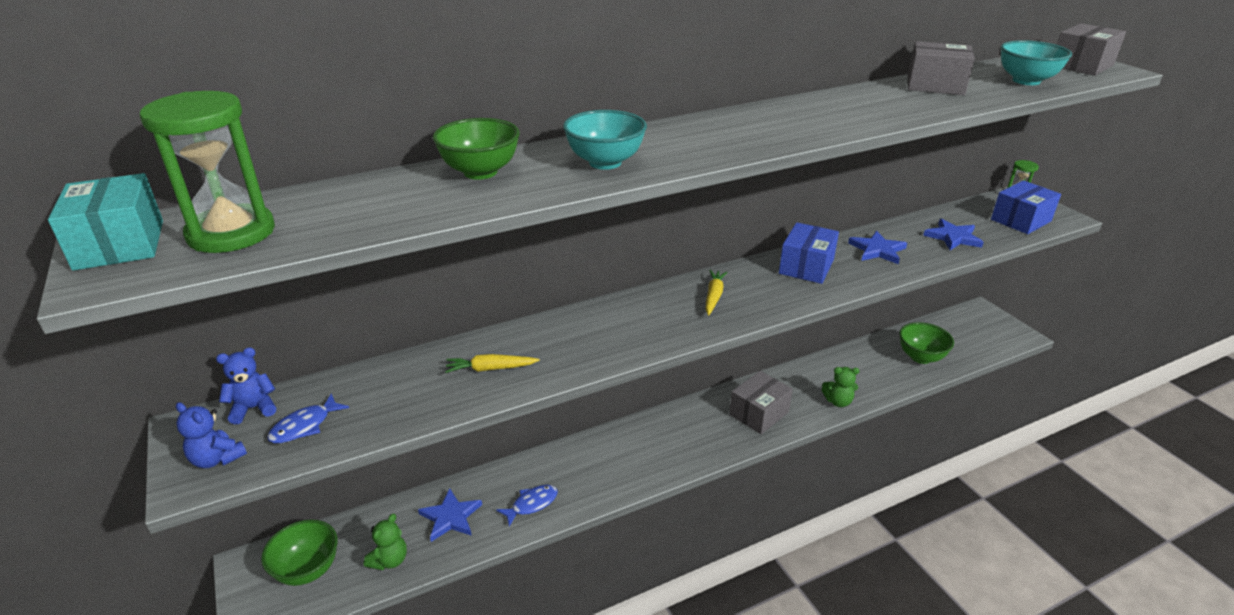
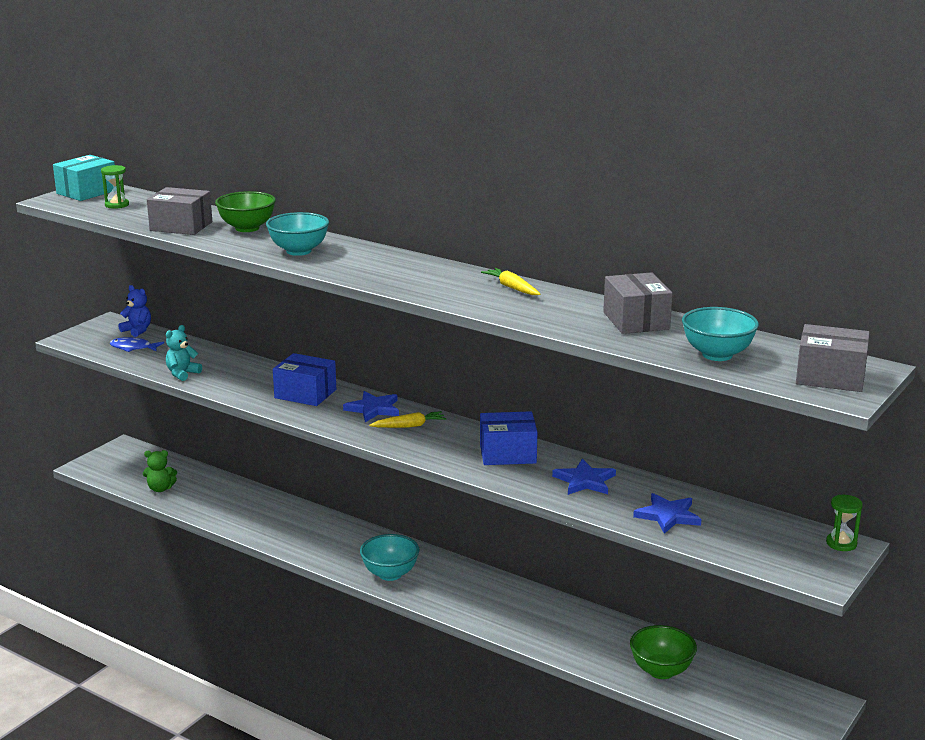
camera: 60 degrees right, 10 degrees down
green hourglass [140,91,275,253] -> green hourglass [101,165,129,209], size x0.49
blue teddy bear [176,402,247,468] -> none
green bowl [261,519,338,586] -> none
blue star [418,488,482,542] -> blue star moved to [343,391,399,422]
yellow carrot [445,354,540,373] -> yellow carrot moved to [481,268,540,295]
blue fish [496,485,558,526] -> none
grey box [729,371,793,434] -> grey box moved to [147,187,212,235]
green teddy bear [822,367,859,407] -> none
blue box [991,181,1061,234] -> blue box moved to [273,353,336,406]
none -> turquoise teddy bear [166,325,202,381]
none -> turquoise bowl [360,534,420,581]

